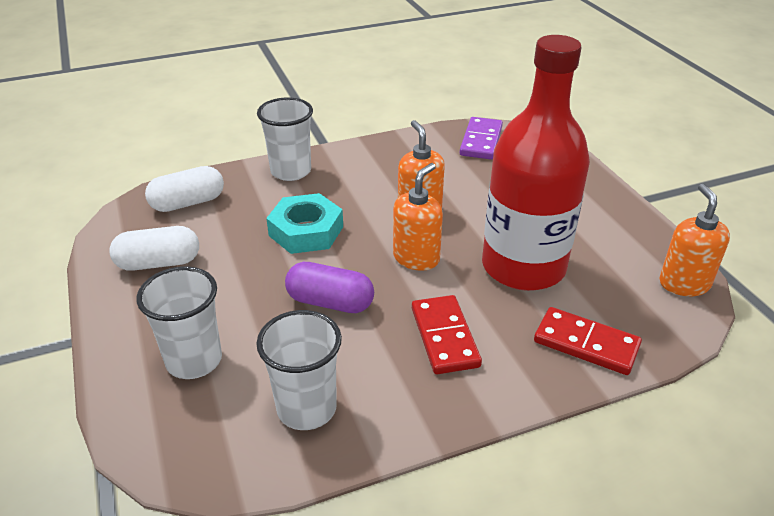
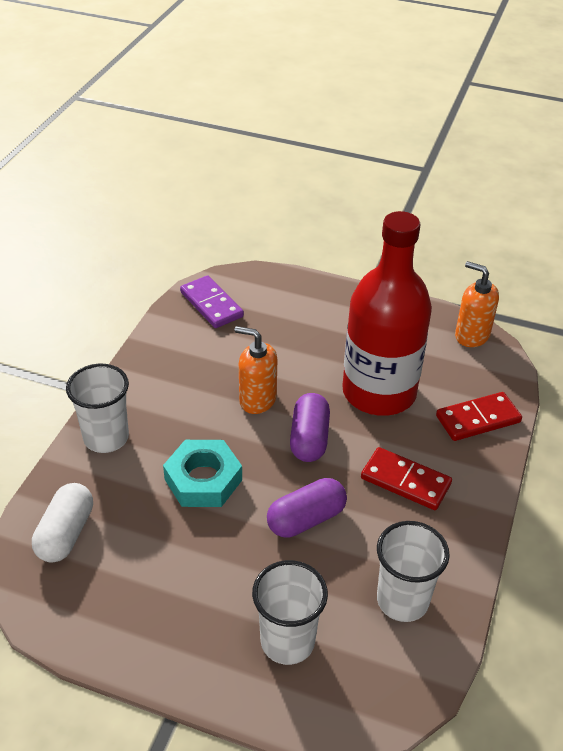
camera: 50 degrees left, 5 degrees up
white capsule [109,226,199,271] -> none
orange soap dispenser [393,163,443,271] -> purple capsule [290,393,330,462]

